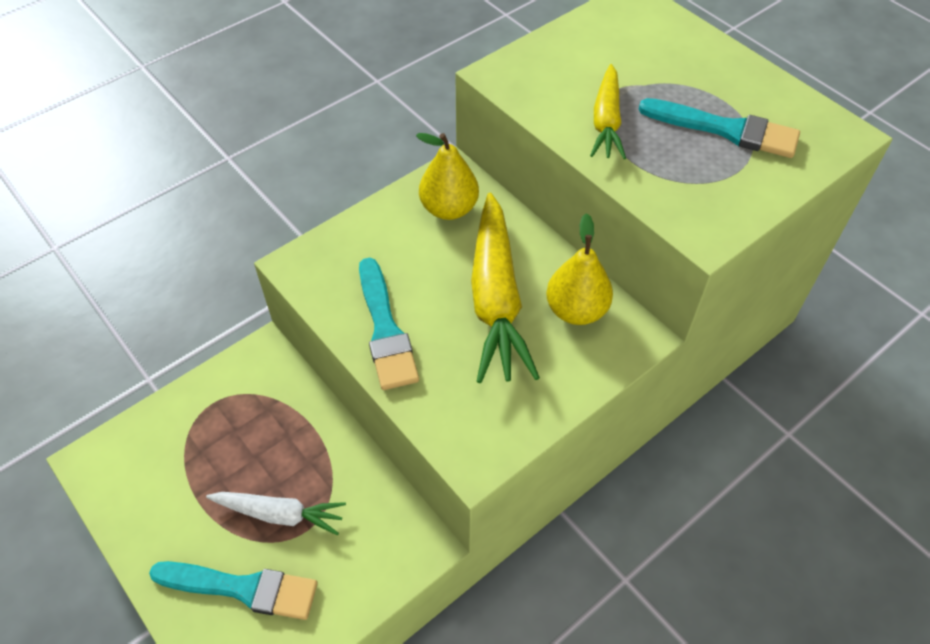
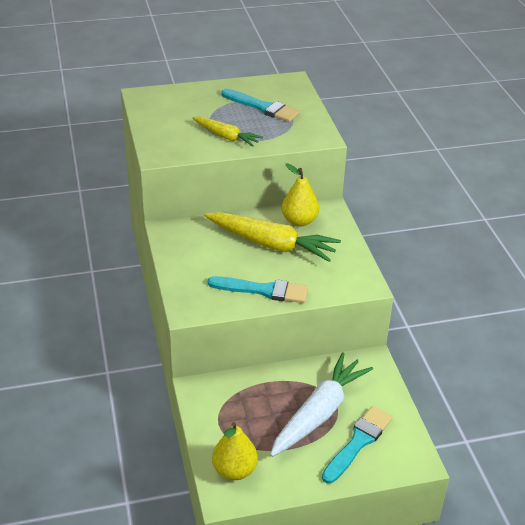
camera: 65 degrees left, 15 degrees down
white carrot [206,492,346,535] -> white carrot [270,352,373,457], size x1.71
yellow pear [416,133,479,220] -> yellow pear moved to [212,422,258,480]
turquoise brush [638,98,800,158] -> turquoise brush turned 75 degrees clockwise [221,88,300,122]

